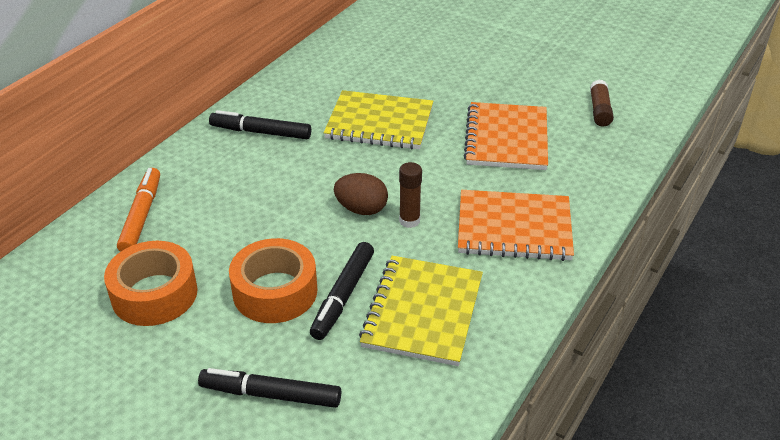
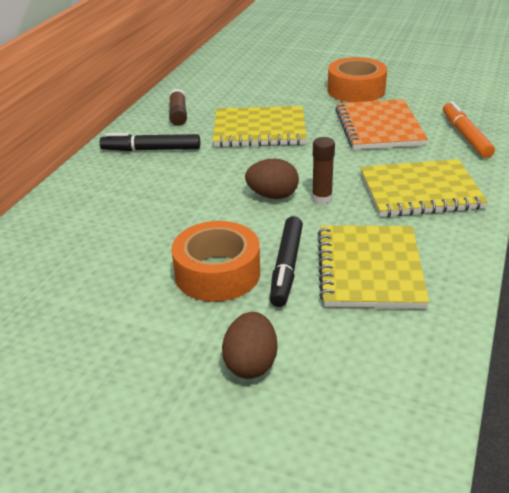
camera: 10 degrees left, 5 degrees down
orange tape [104,241,198,326] -> orange tape moved to [328,57,387,102]
orange marker [117,168,160,252] -> orange marker moved to [443,101,495,158]
black marker [198,368,341,408] -> brown egg [222,312,277,379]
orange notebook [458,190,574,261] -> yellow notebook [360,159,488,217]
brown glue stick [590,80,614,127] -> brown glue stick moved to [169,89,187,126]

